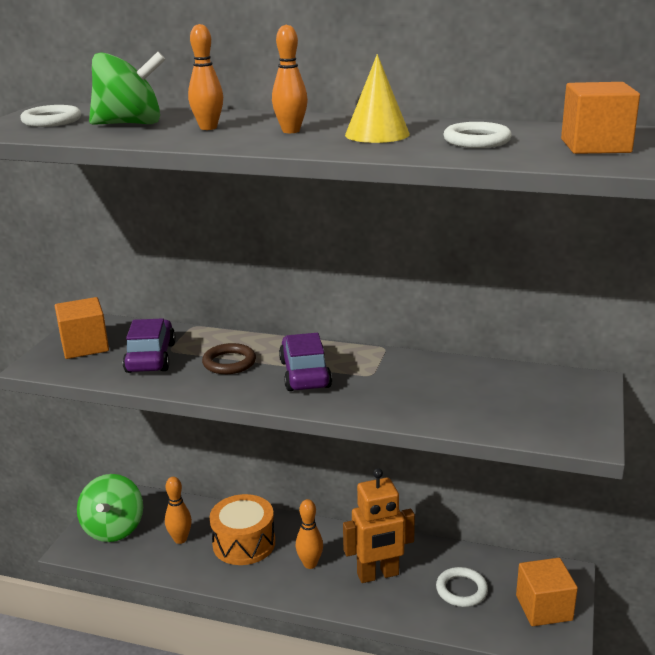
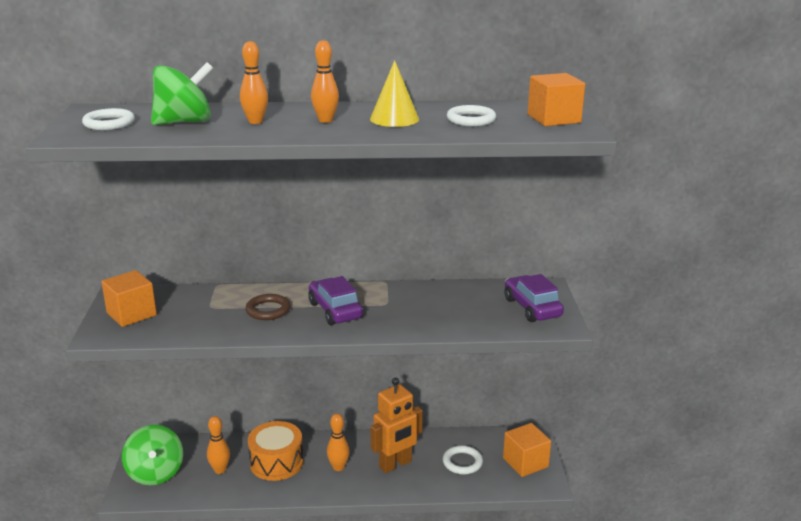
camera: 20 degrees left, 0 degrees up
purple car [123,318,176,373] -> purple car moved to [505,274,564,322]

